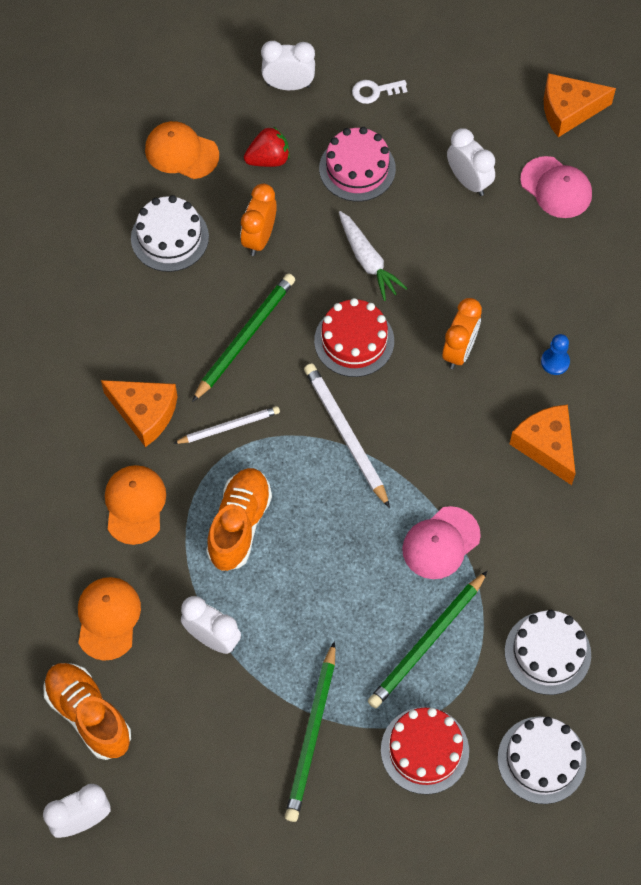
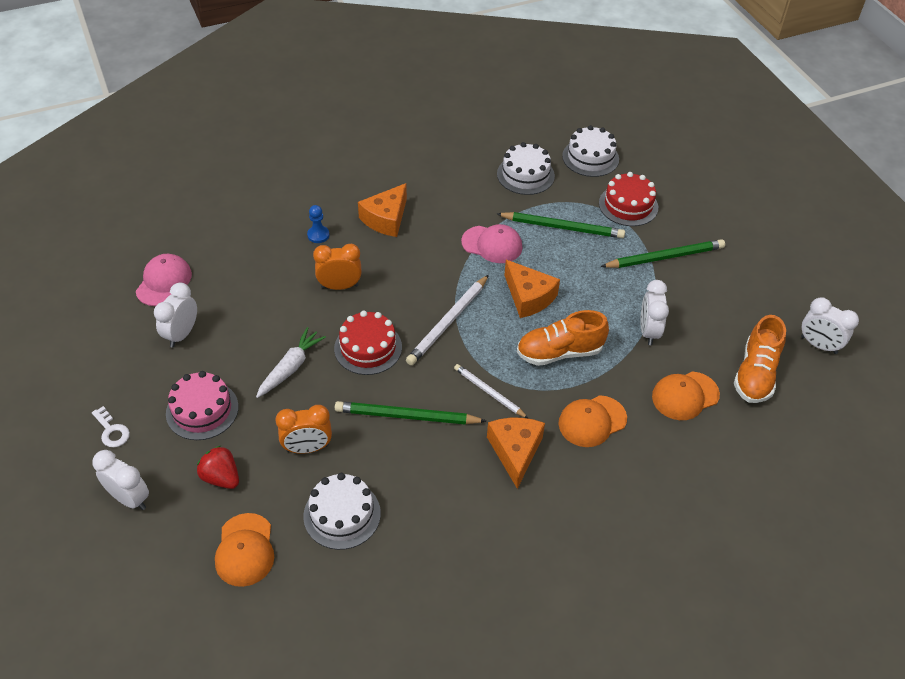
camera: 120 degrees left, 15 degrees down
white clock [261,41,315,90] -> white clock turned 150 degrees clockwise [93,450,149,510]
orange cheese [544,73,616,137] -> orange cheese moved to [504,260,560,318]

